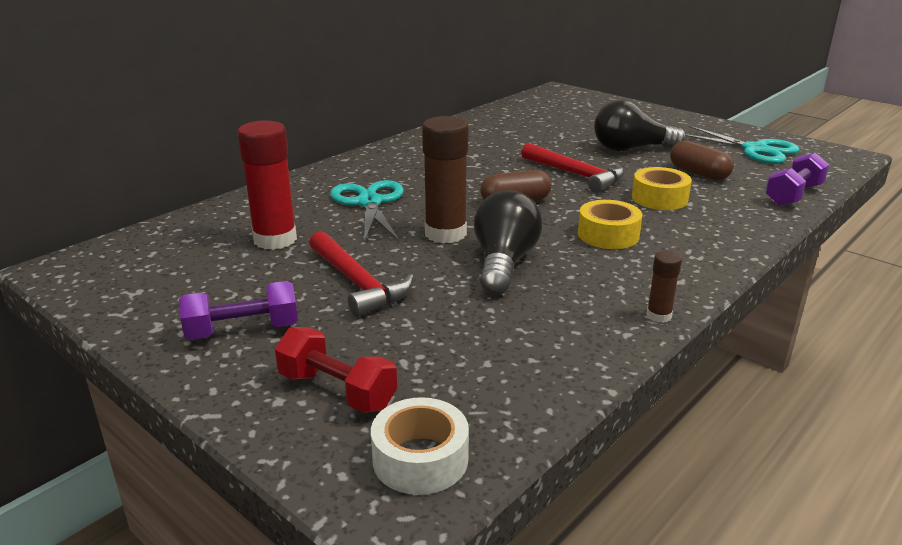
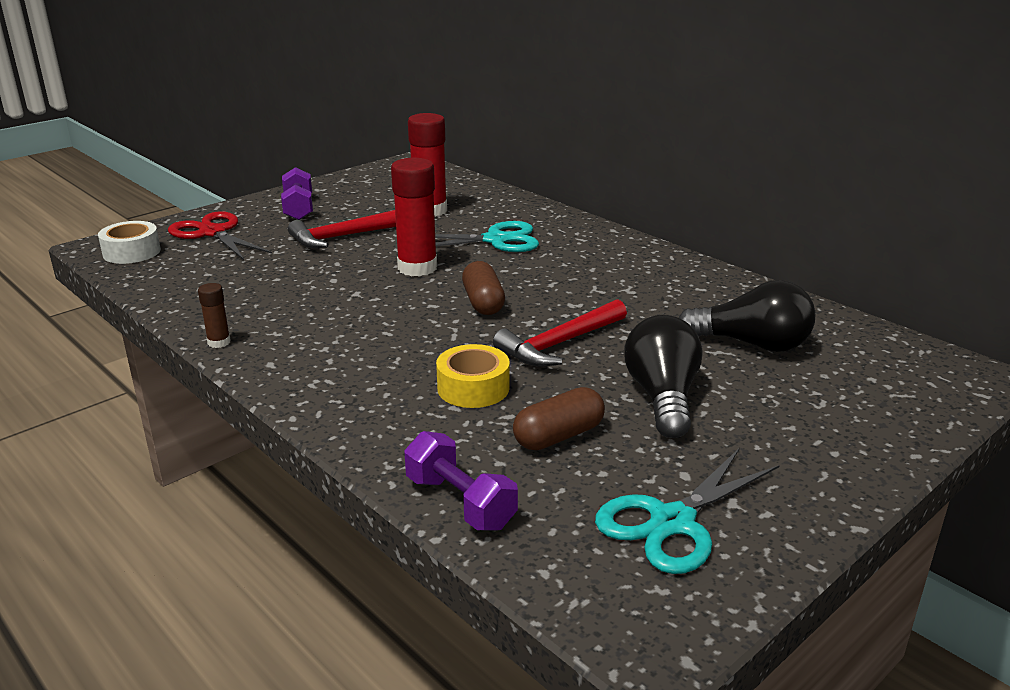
camera: 95 degrees right, 0 degrees up
red dumbbell [275,327,397,413] -> red scissors [168,211,272,260]
brown glue stick [422,116,469,243] -> red glue stick [391,158,437,276]
black light bulb [474,190,543,295] -> black light bulb moved to [679,280,816,352]
yellow tape [578,200,642,249] -> none

